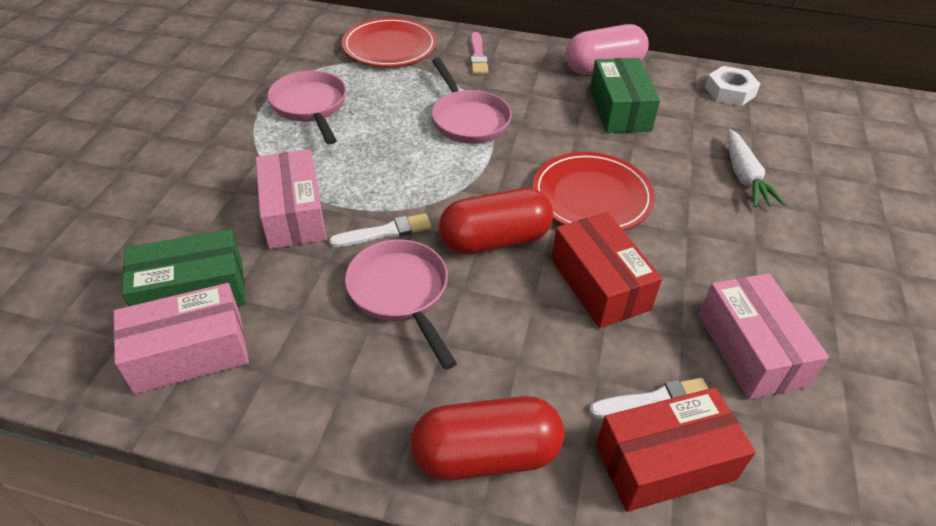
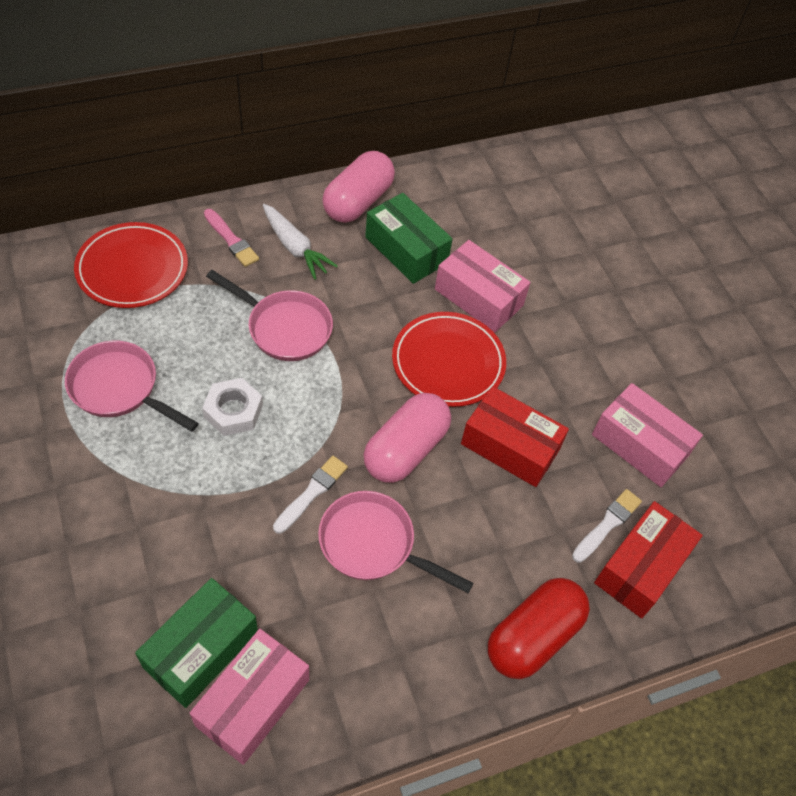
camera: 40 degrees left, 10 degrees up
pink box [255,149,327,249] -> pink box moved to [435,240,530,332]
red capsule [439,188,553,254] -> pink capsule [363,393,451,483]
white nut [705,66,760,106] -> white nut moved to [202,378,263,436]
white carrot [728,129,786,207] -> white carrot moved to [263,204,338,280]

